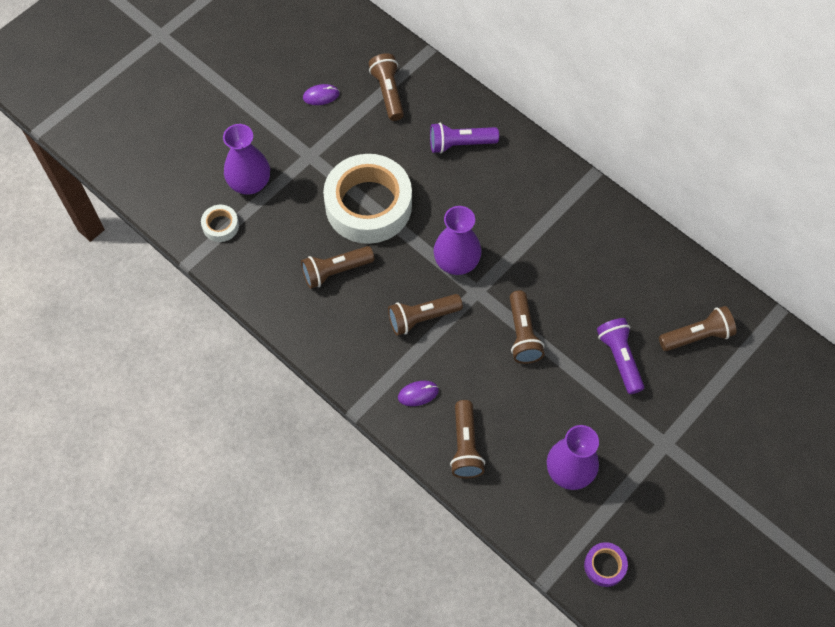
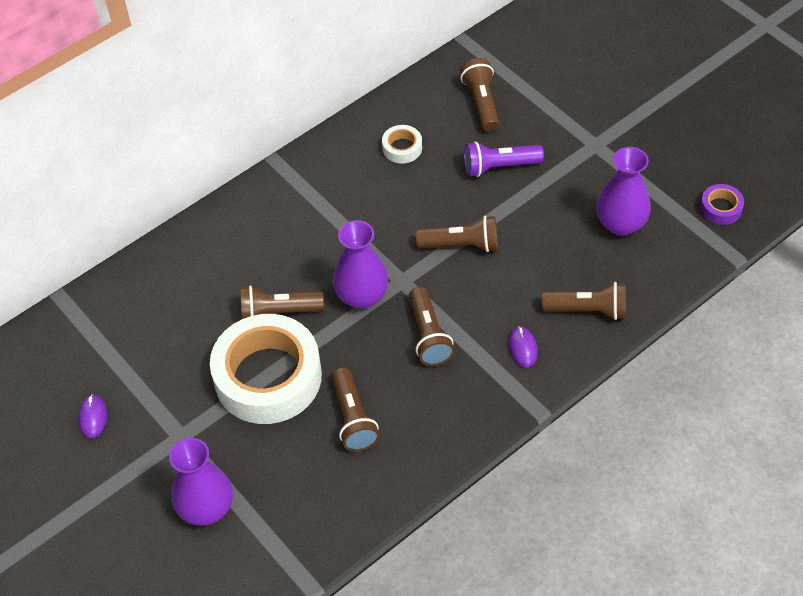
camera: 80 degrees left, 10 degrees down
white tape [201,205,239,242] -> white tape moved to [382,125,422,164]
brown flashlight [369,53,404,121] -> brown flashlight moved to [240,285,324,319]
purple flashlight [430,122,499,153] -> none

